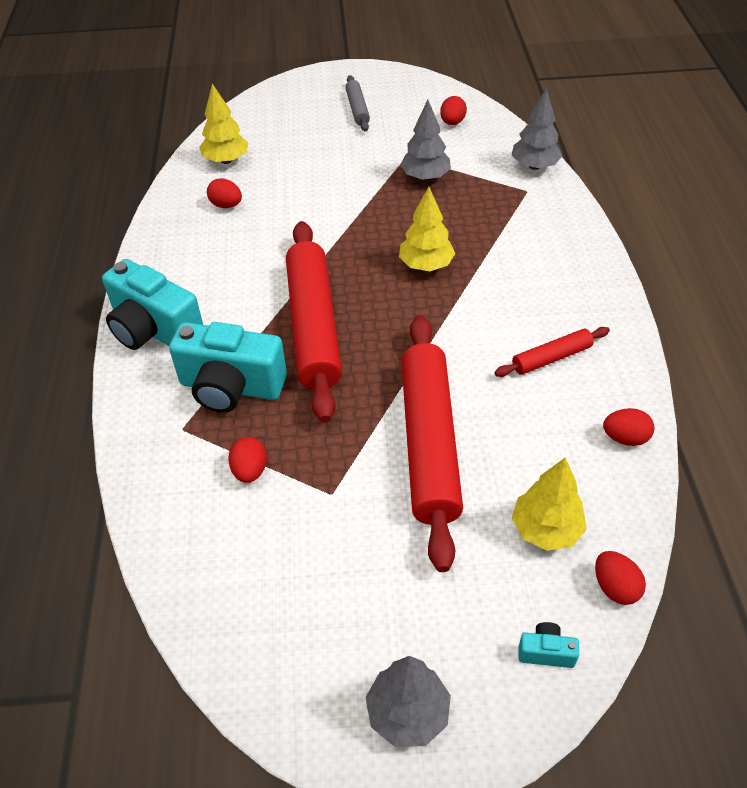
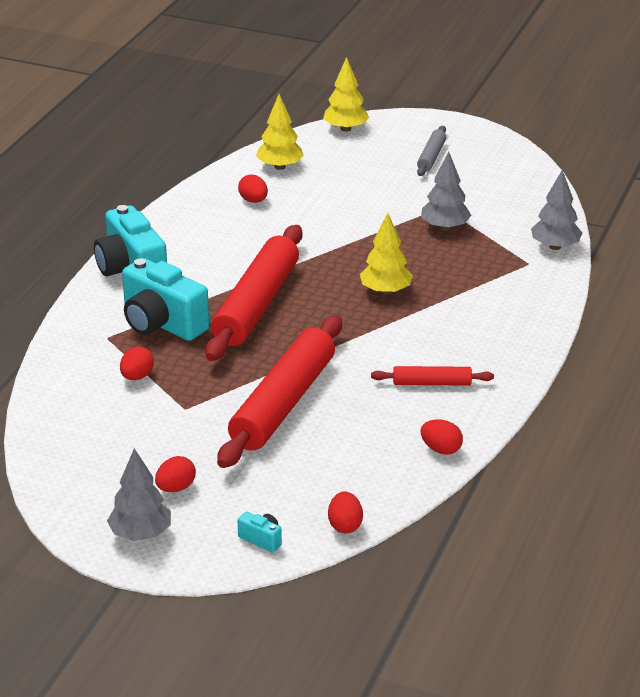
camera: 25 degrees right, 15 degrees down
red egg [440,96,467,125] -> red egg moved to [155,456,196,492]
yellow tree [512,458,587,551] -> yellow tree moved to [323,57,369,132]

